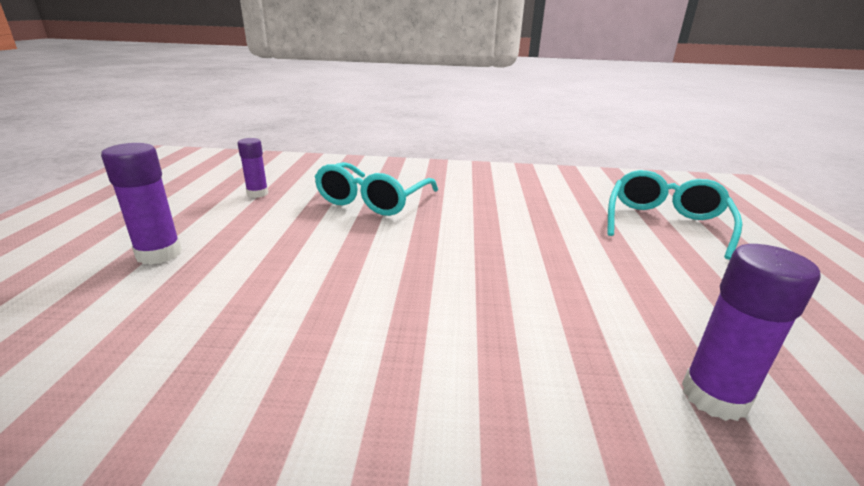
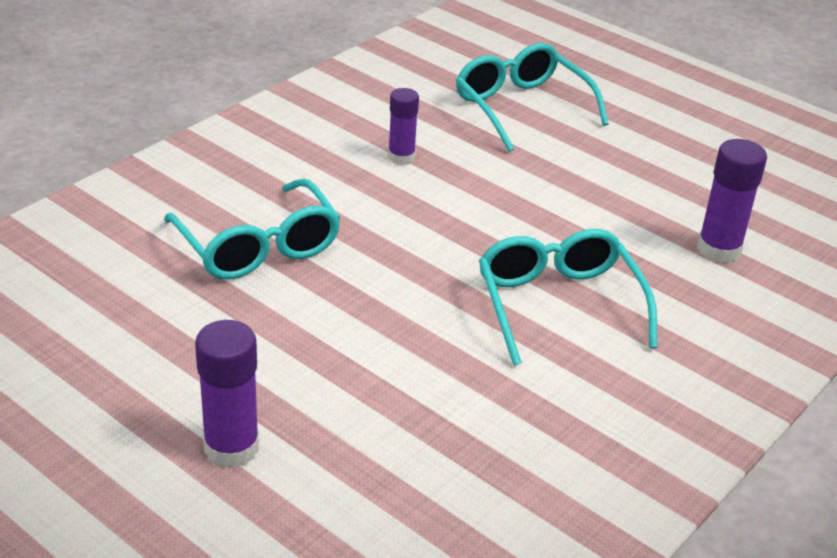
camera: 55 degrees left, 10 degrees up
purple glue stick [237,138,268,198] -> purple glue stick moved to [388,88,419,165]
none -> turquoise glasses [479,229,657,365]

